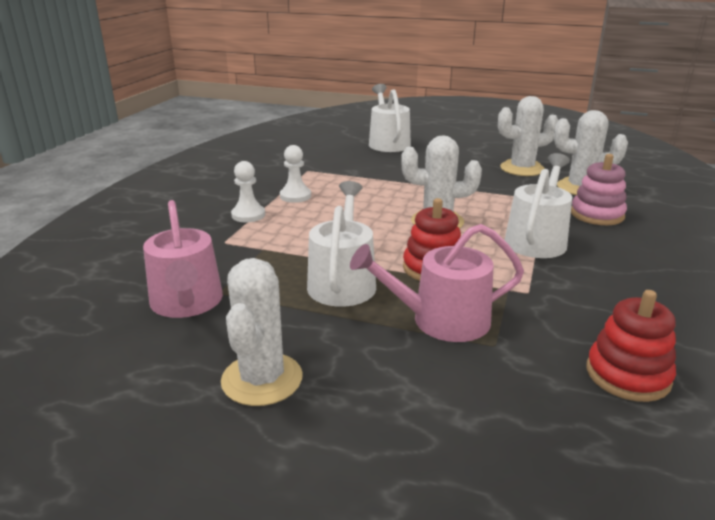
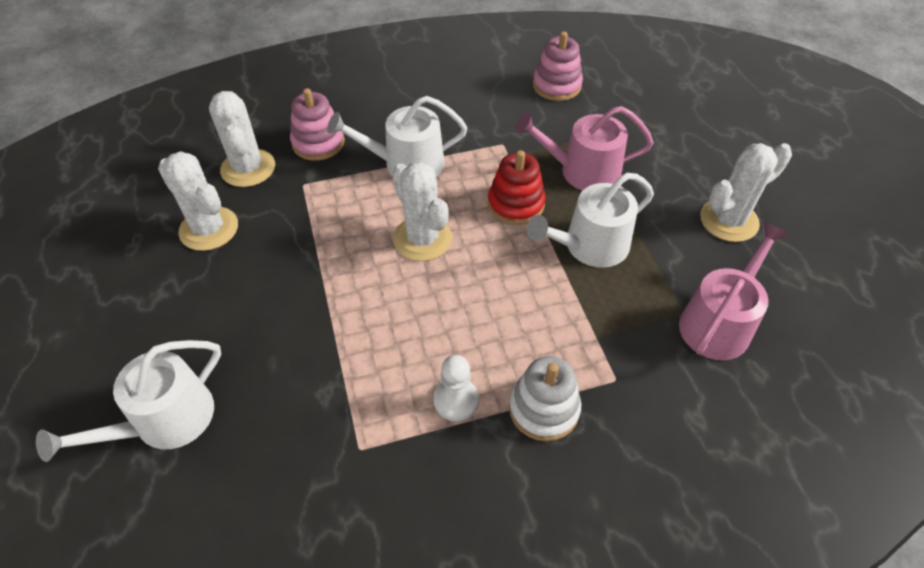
camera: 125 degrees left, 25 degrees up
white pawn [231,161,265,222] -> white stacking toy [509,356,581,441]
pink watering can [350,224,524,342] -> pink watering can turned 135 degrees clockwise [515,106,654,191]
red stacking toy [587,290,676,402] -> pink stacking toy [533,31,583,101]

